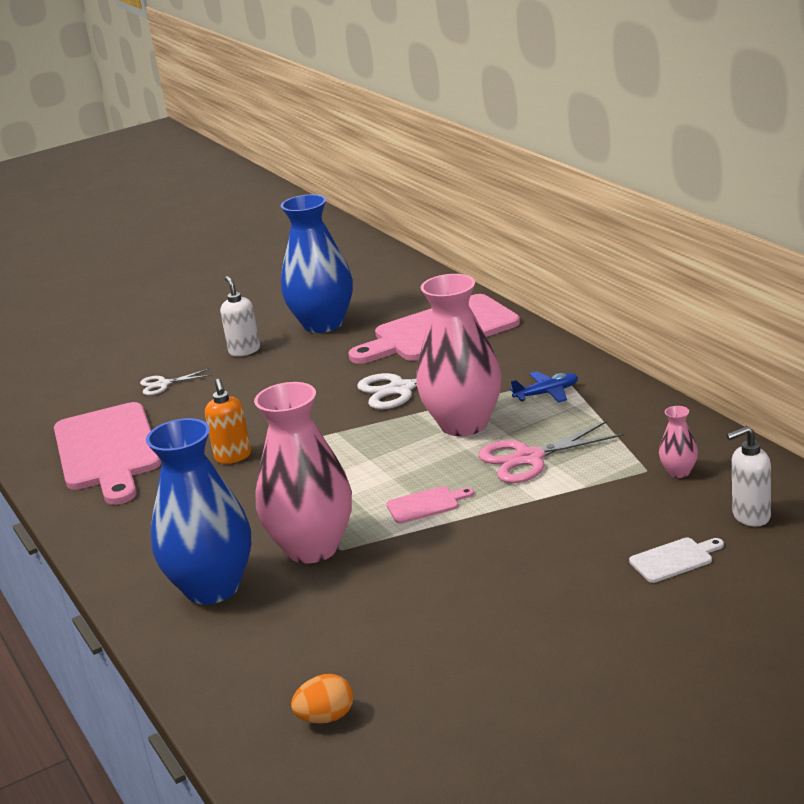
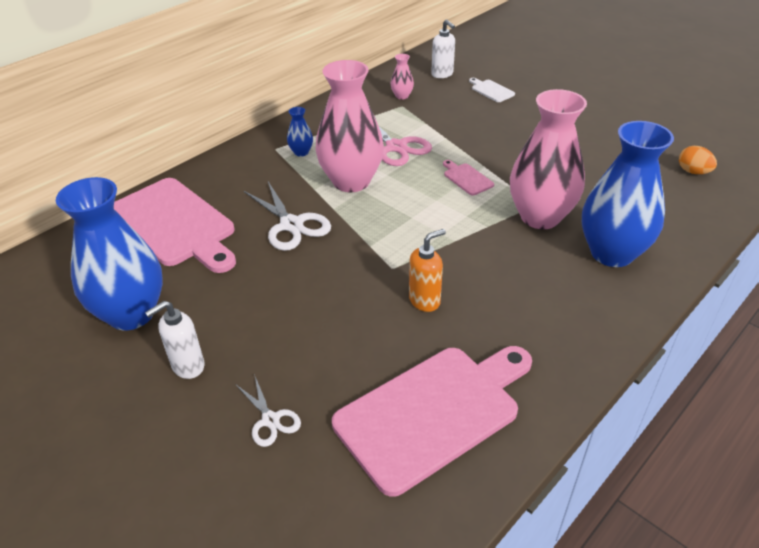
camera: 110 degrees left, 15 degrees up
blue plane [510,371,578,402] -> blue vase [287,107,313,157]

